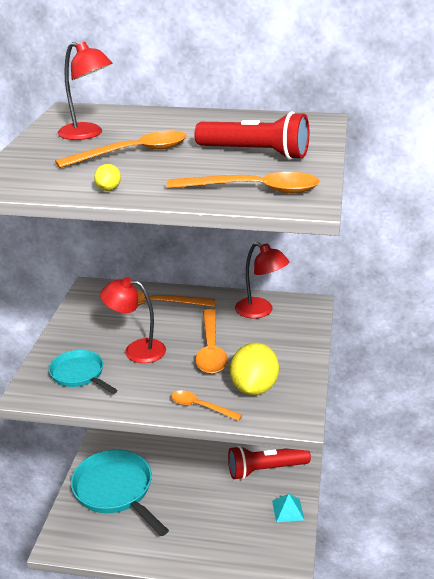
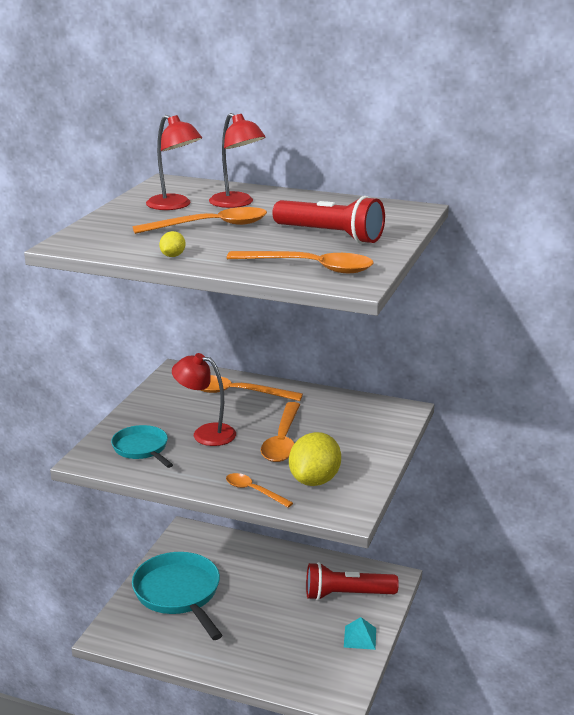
camera: 10 degrees right, 5 degrees down
red lamp [235,242,289,318] -> red lamp moved to [209,113,265,208]

